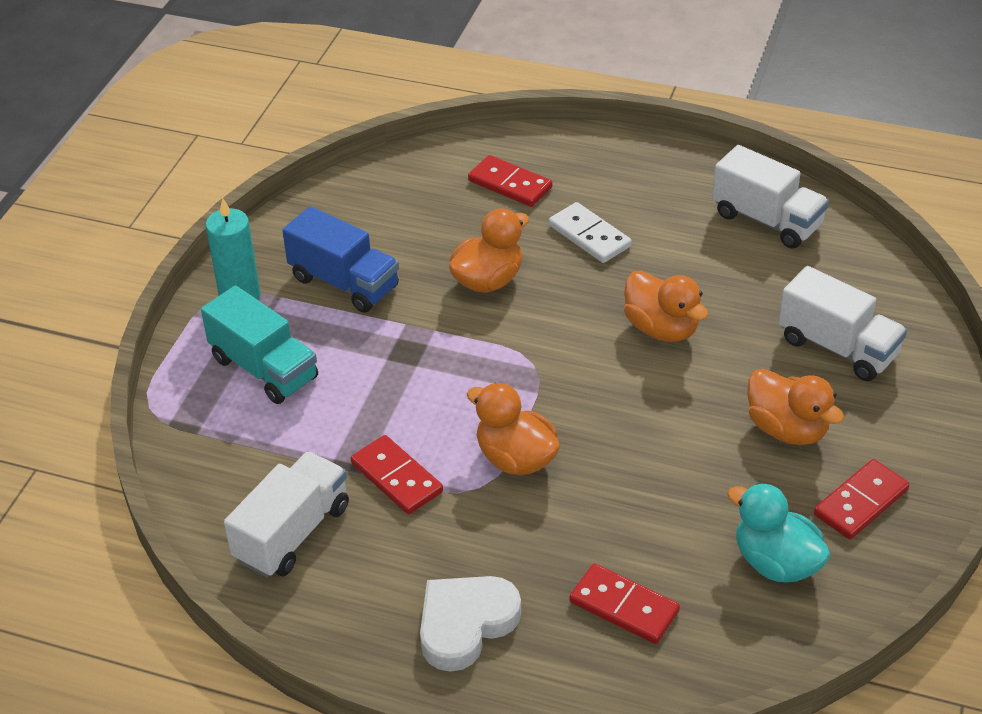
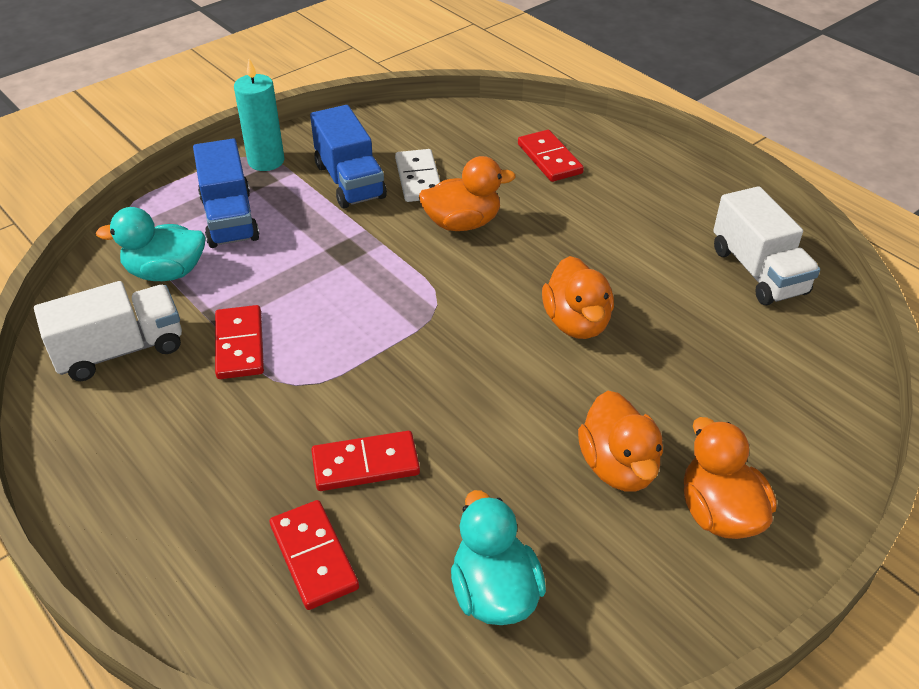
camera: 30 degrees right, 0 degrees up
turquoise truck [201,285,318,404] -> blue truck [193,139,259,248]
white heart [420,576,521,672] -> none
orange duck [467,383,560,475] -> orange duck moved to [684,417,777,539]
white domino [549,202,632,263] -> white domino moved to [395,149,440,202]
white truck [778,266,907,381] -> none
red domino [814,459,910,540] -> red domino moved to [311,431,420,491]
none -> turquoise duck [96,207,205,281]

